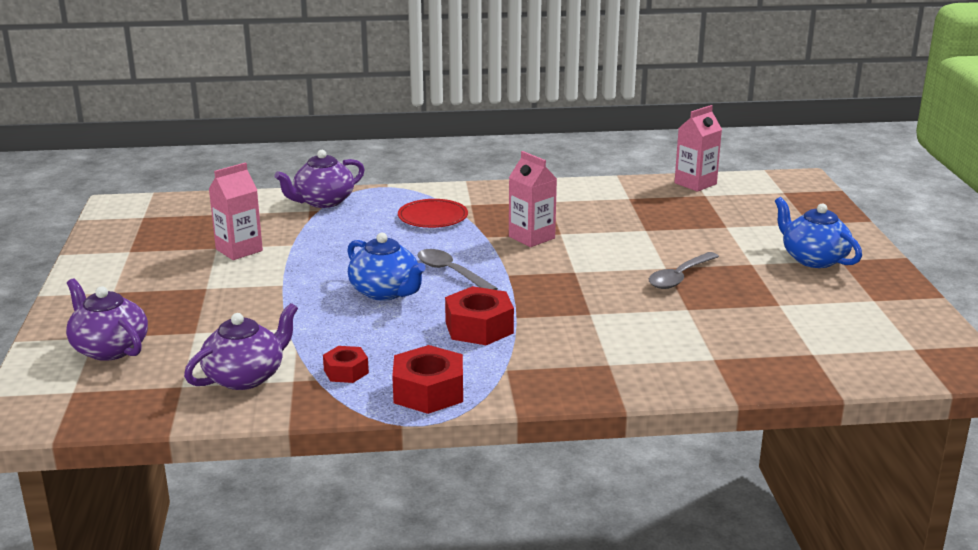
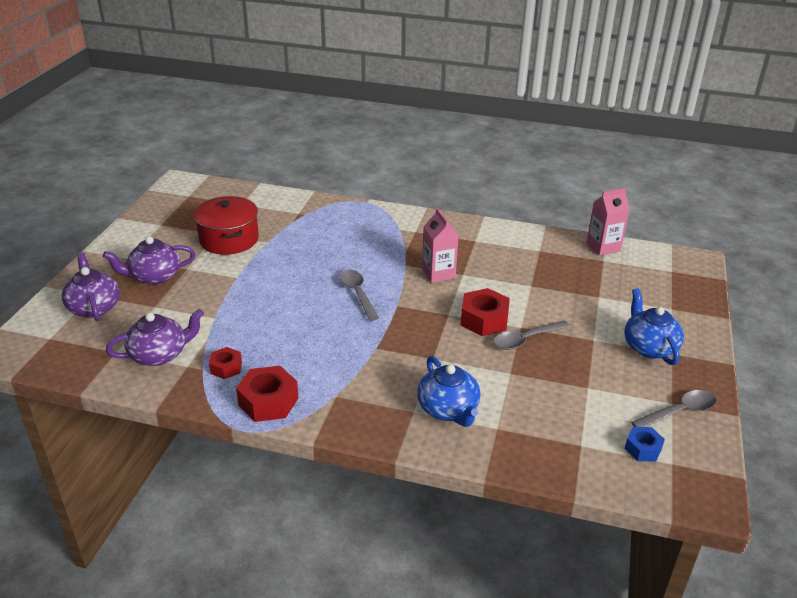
camera: 20 degrees right, 10 degrees up
pink carton [209,162,263,260] -> red pot [194,196,259,255]
purple teapot [274,150,365,208] -> purple teapot moved to [103,236,196,285]
blue teapot [347,233,426,301] -> blue teapot moved to [417,356,480,427]
red plate [398,199,468,228] -> none
red nut [445,286,514,345] -> red nut moved to [460,288,510,336]
none -> blue nut [624,427,665,462]
none -> grey spoon [631,390,717,427]

